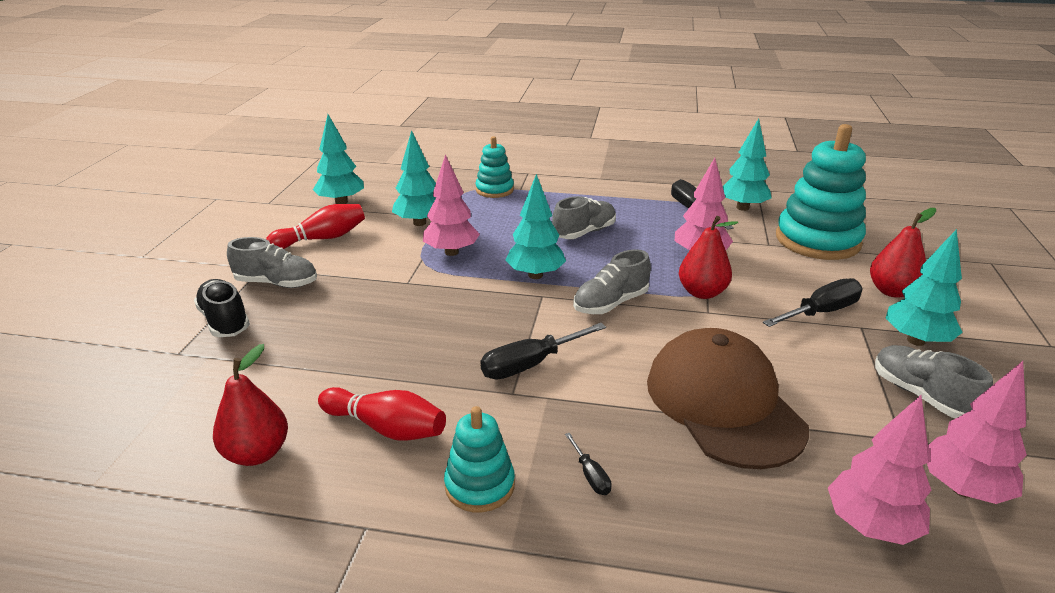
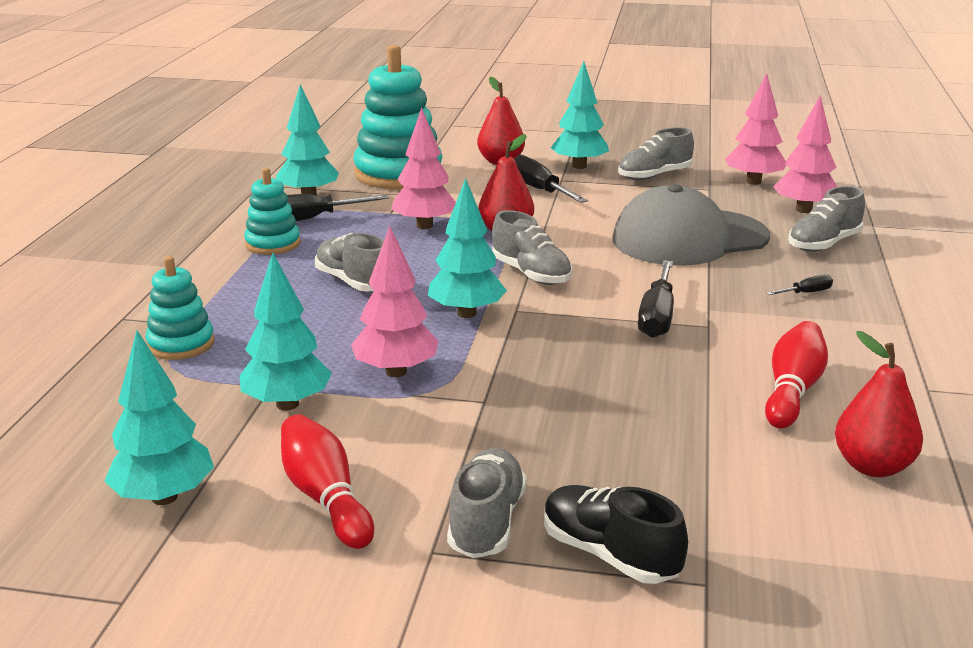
camera: 90 degrees left, 5 degrees down
black shoe [194,279,250,337] -> black shoe turned 75 degrees clockwise [544,485,688,584]
turquoise stacking toy [444,406,515,512] -> turquoise stacking toy moved to [244,168,301,255]
black screwdriver [480,323,606,380] -> black screwdriver turned 45 degrees clockwise [638,260,674,338]
brown cap [647,328,809,469] -> grey cap [613,184,770,266]
none -> grey shoe [788,186,865,252]

